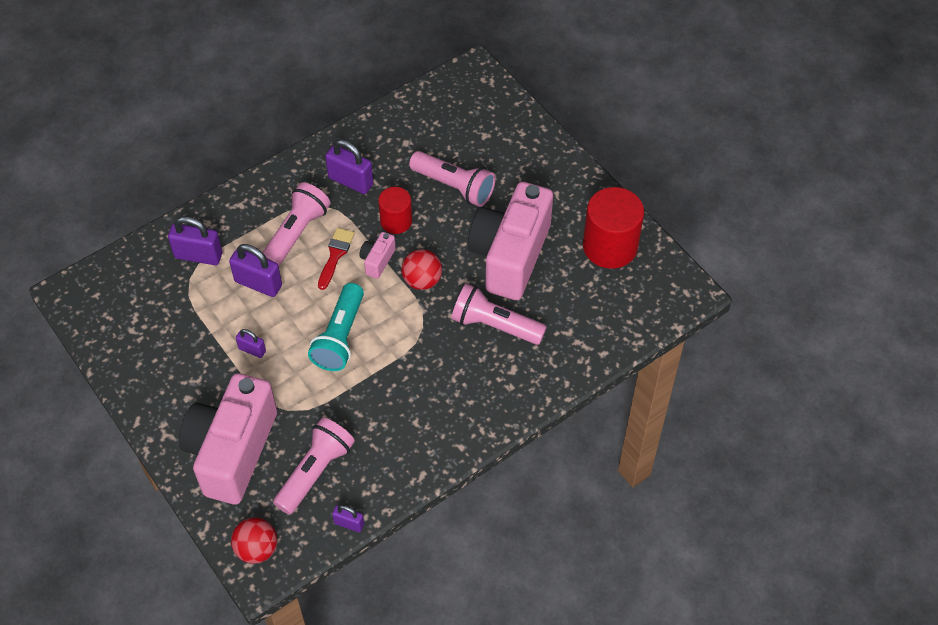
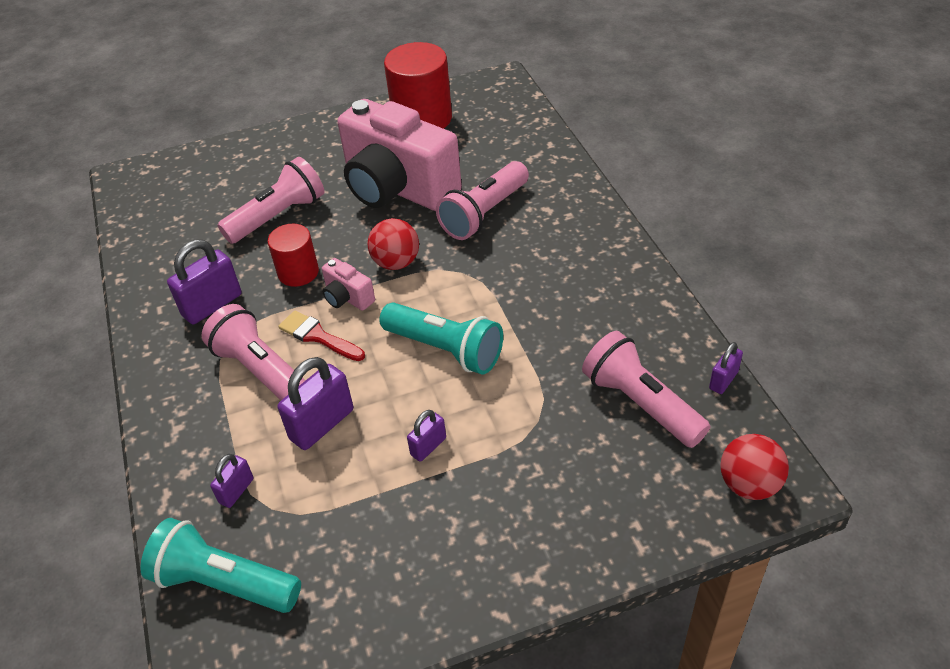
camera: 70 degrees left, 10 degrees down
purple padlock [168,216,222,265] -> purple padlock [210,454,254,508], size x0.56
pink camera [179,373,277,505] -> none
none -> turquoise flashlight [140,518,301,613]

